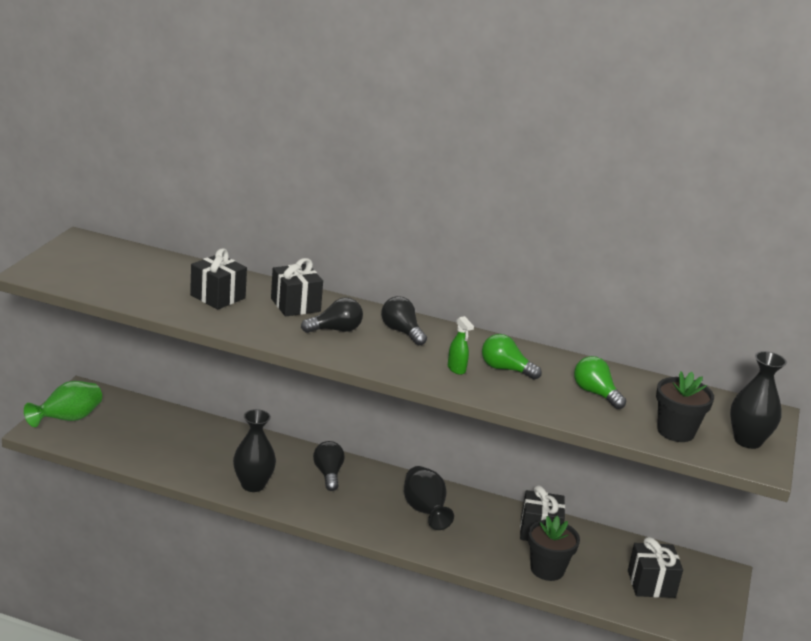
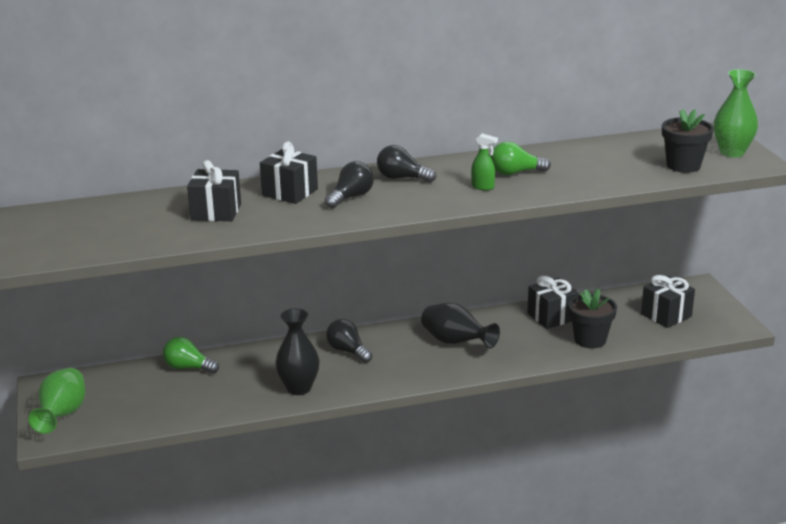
camera: 30 degrees left, 0 degrees up
green light bulb [574,356,626,409] -> green light bulb moved to [163,337,219,374]
black vase [730,351,787,449] -> green vase [714,69,758,157]

